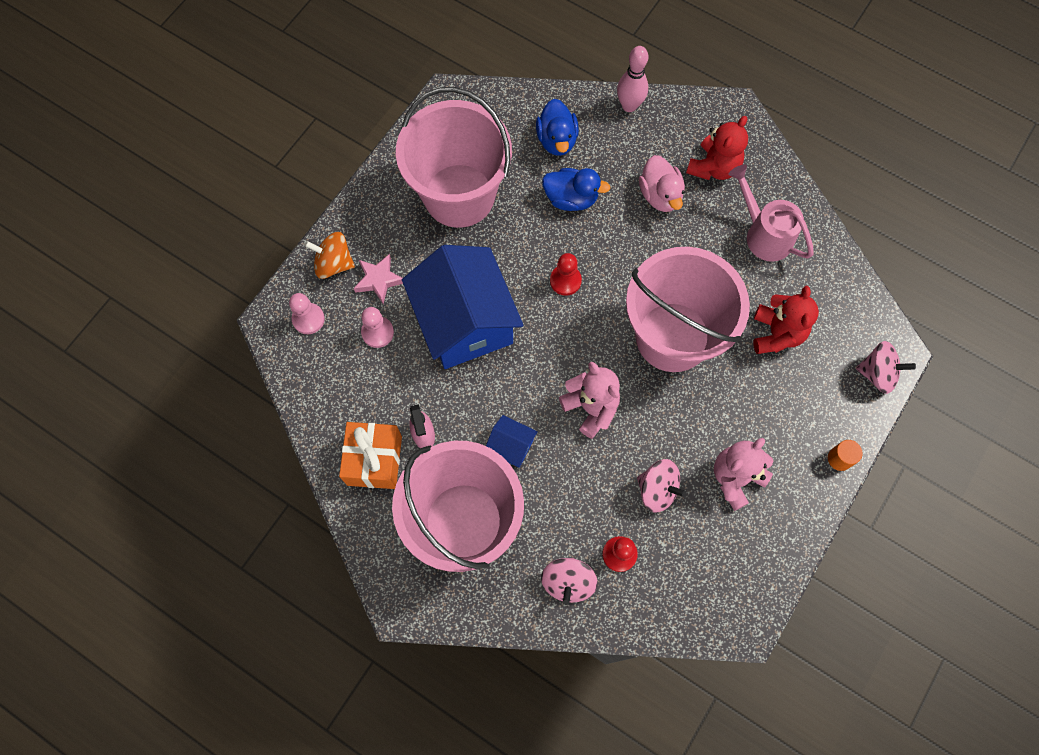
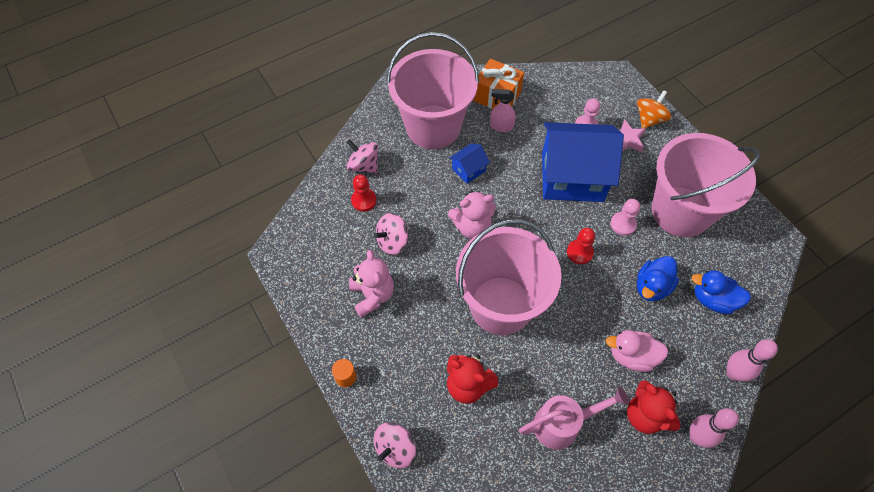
camera: 115 degrees right, 10 degrees down
pink pawn [289,293,325,334] -> pink pawn moved to [610,199,640,236]
none -> pink bowling pin [689,408,739,448]

